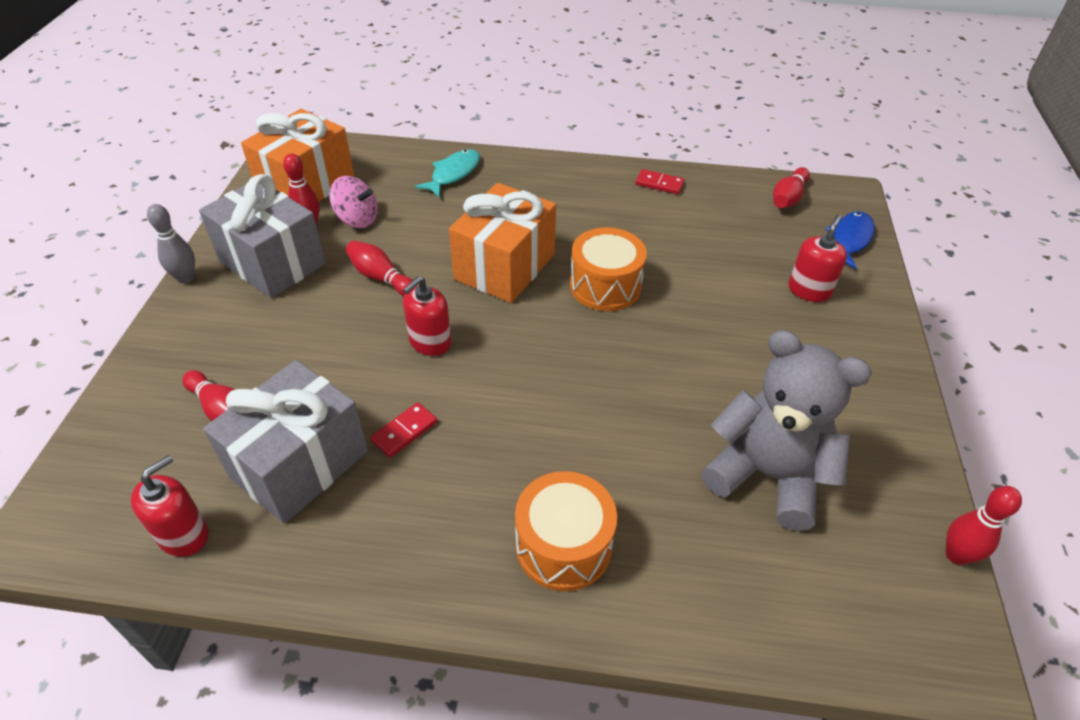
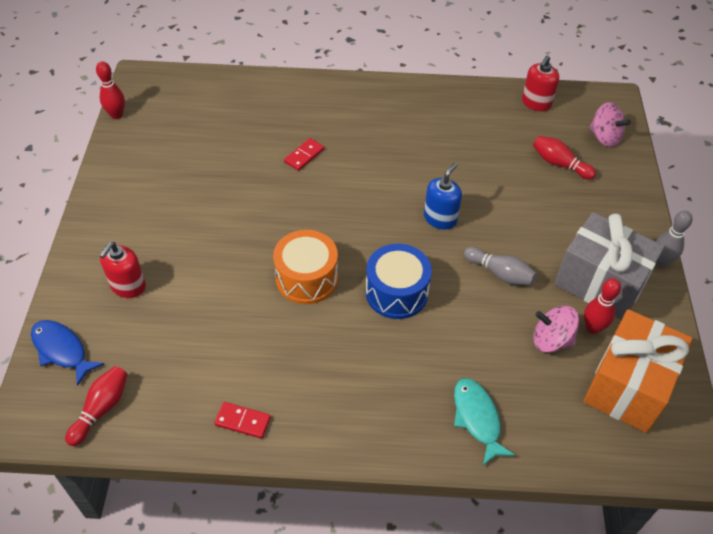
camera: 175 degrees right, 5 degrees up
grey gift [203,360,368,524] -> none
red bowling pin [346,241,413,296] -> grey bowling pin [464,247,537,285]
red domino [370,402,437,458] -> red domino moved to [284,138,324,171]
red soap dispenser [403,276,451,356] -> blue soap dispenser [424,163,462,230]
turquoise fish [415,149,480,198] -> turquoise fish turned 135 degrees clockwise [454,378,516,466]
orange gift [449,183,556,303] -> blue drum [366,244,432,319]
orange drum [515,471,617,591] -> none
grey teddy bear [701,330,872,531] -> none
blue fish [825,211,875,269] -> blue fish turned 105 degrees clockwise [31,320,104,386]
none -> pink spinning top [589,102,631,147]

